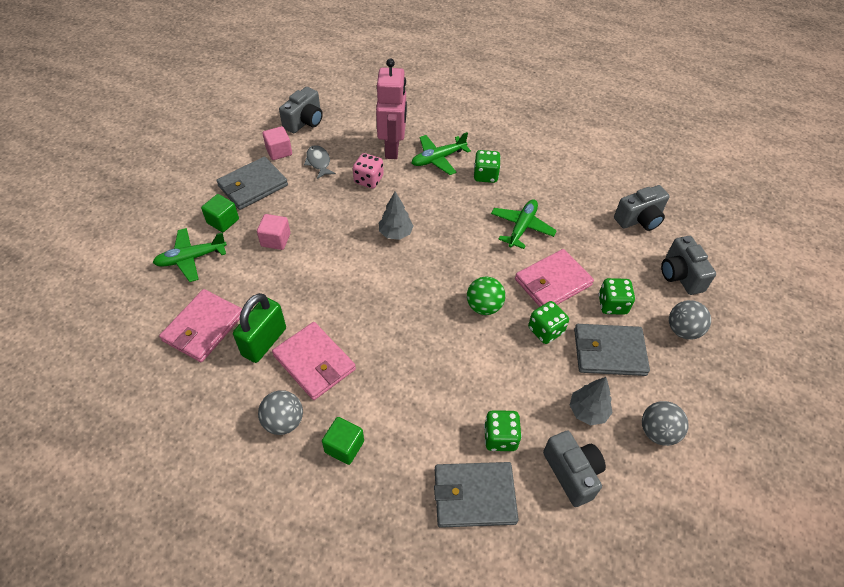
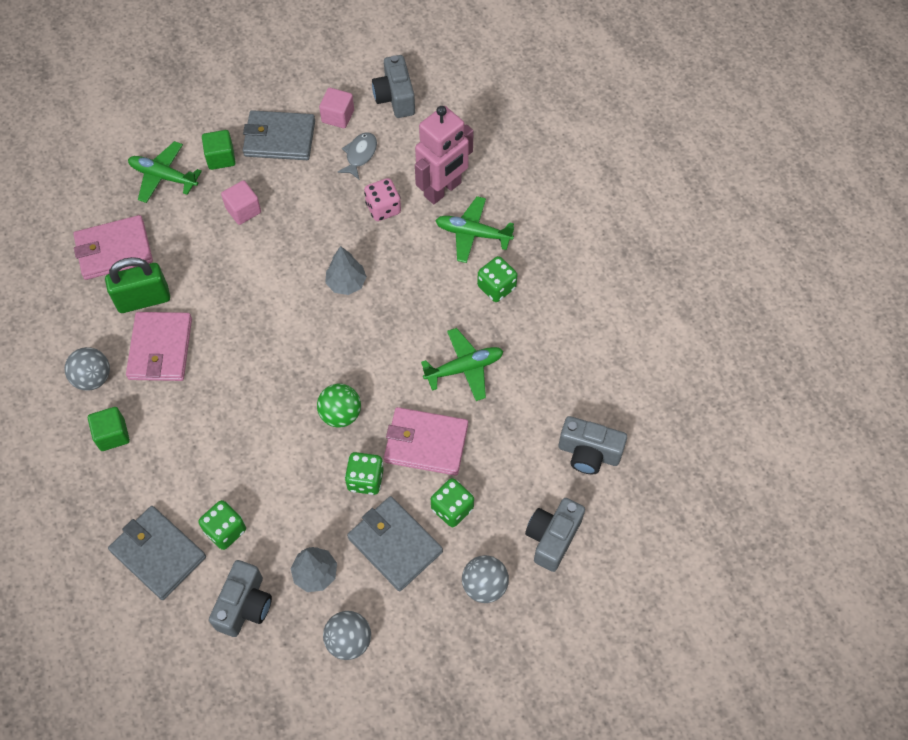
camera: 45 degrees right, 10 degrees up
grey camera [279,87,323,133] -> grey camera turned 90 degrees clockwise [372,55,415,118]

